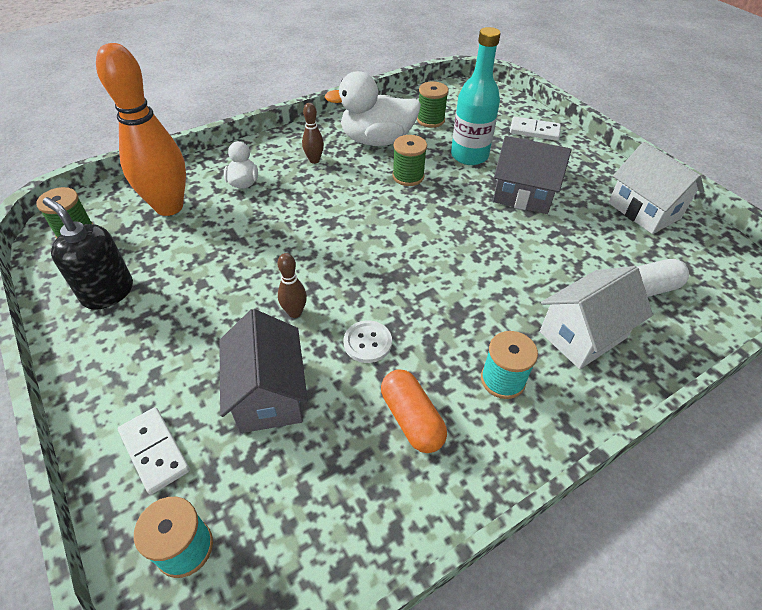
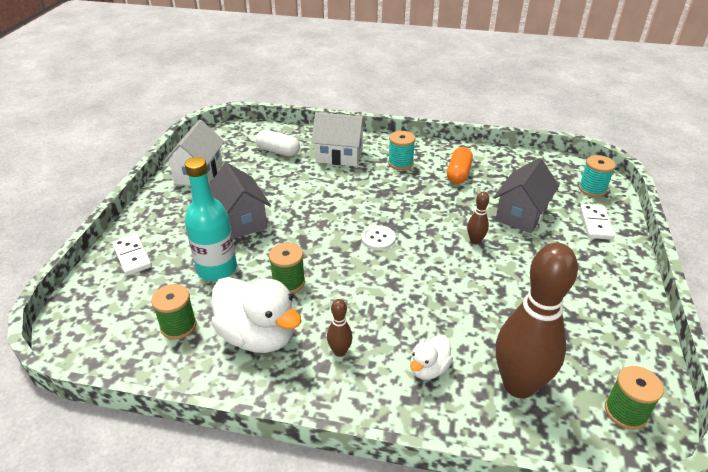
camera: 135 degrees left, 10 degrees down
black soap dispenser [43,197,133,310] -> none
orange bowling pin [96,43,186,216] -> brown bowling pin [496,243,578,398]
white button [343,321,392,363] -> white button moved to [361,225,396,250]

